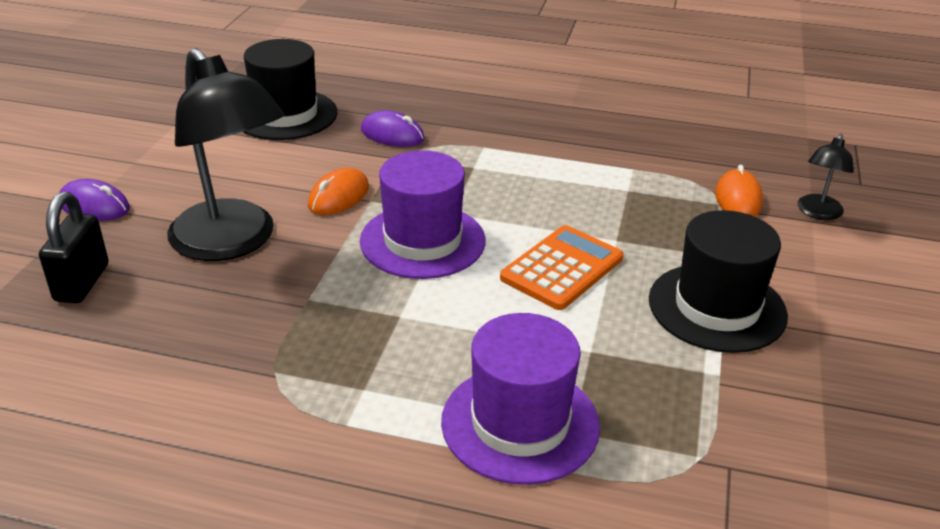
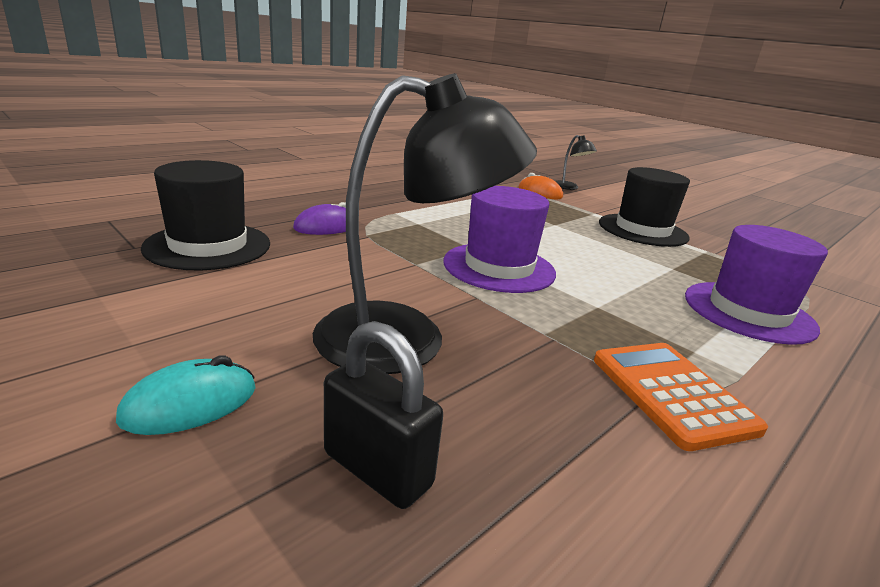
camera: 60 degrees left, 10 degrees down
purple mouse [59,179,130,221] -> turquoise mouse [116,355,256,435]
orange mouse [308,168,369,215] -> none
orange calculator [500,225,623,310] -> orange calculator moved to [594,343,768,451]

